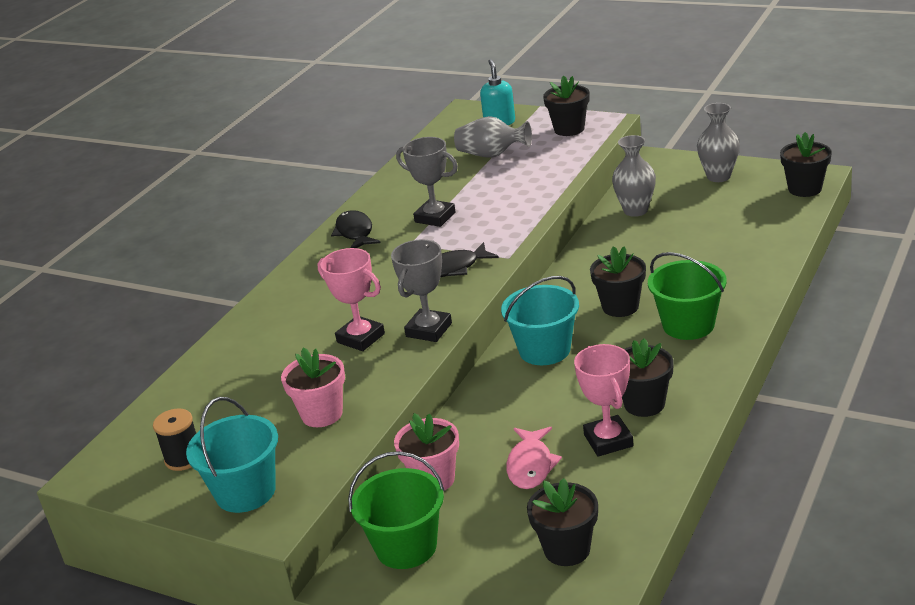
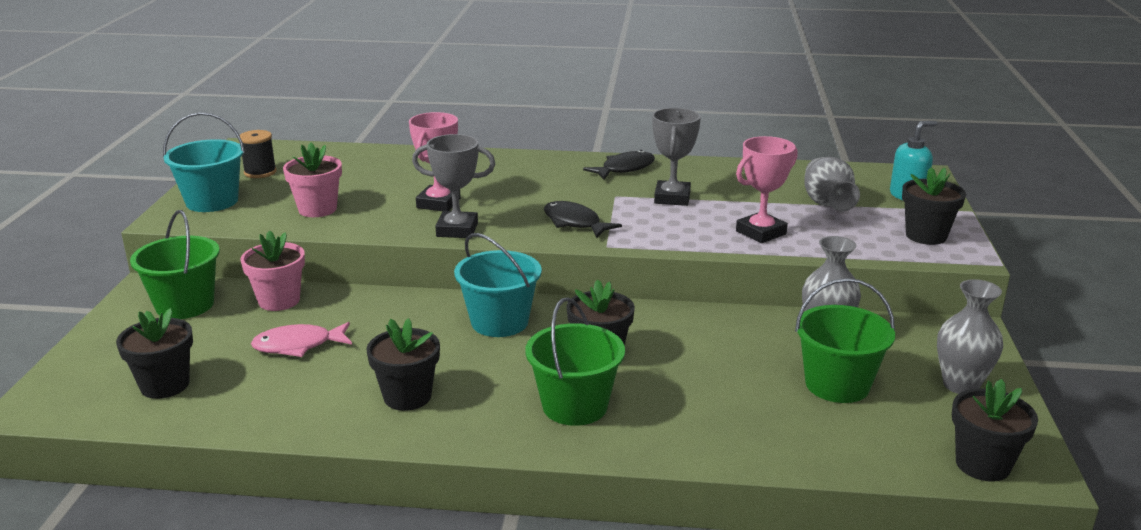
camera: 65 degrees right, 5 degrees down
pink trophy [574,344,634,457] -> pink trophy moved to [736,136,798,243]
none -> green bucket [795,278,895,403]

